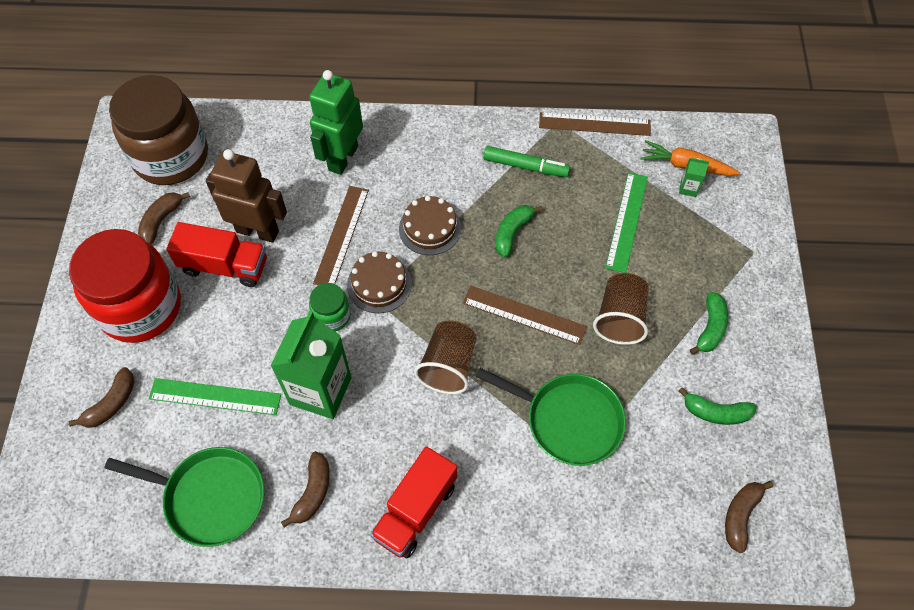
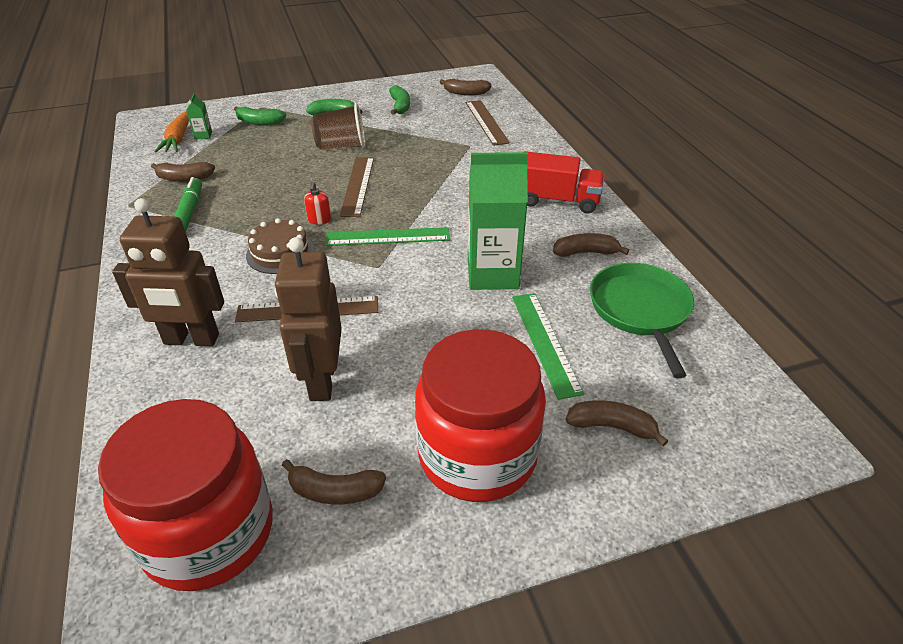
camera: 110 degrees left, 20 degrees down
brown jar [109,75,208,185] -> red jar [98,399,273,591]
red truck [166,222,267,287] -> none
green robot [309,70,363,175] -> brown robot [112,198,224,347]
green jar [309,283,351,331] -> none
brown cake [347,251,412,313] -> none
brown cup [414,321,477,394] -> none
green pan [475,368,626,466] -> none
green banana [495,205,542,257] -> green banana moved to [234,106,286,125]
brown ruler [539,112,651,136] -> brown ruler moved to [466,100,510,146]
green ruler [605,172,648,273] -> green ruler moved to [325,227,450,246]
none -> brown banana [151,162,215,182]
none -> red soap dispenser [304,182,331,225]

